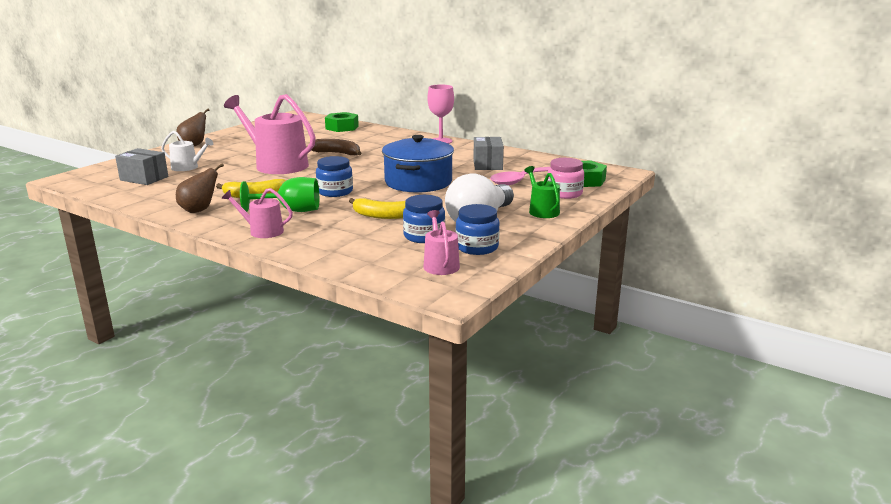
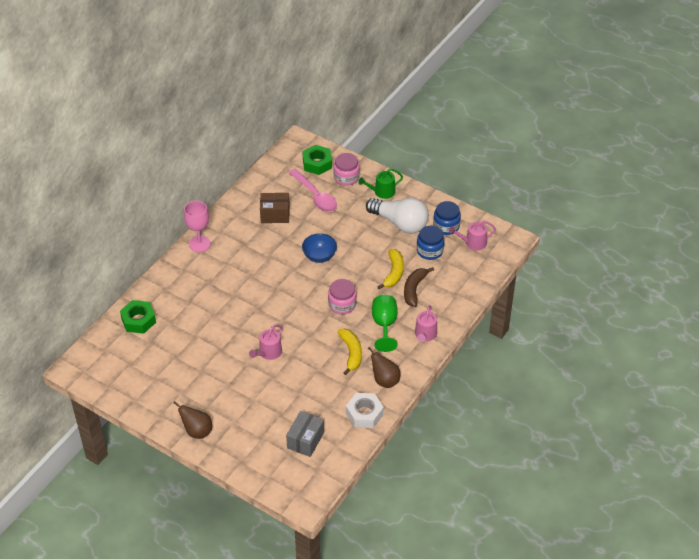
camera: 90 degrees left, 25 degrees up
white watering can [161,131,213,171] -> none
pink watering can [224,94,315,174] -> pink watering can [249,325,282,360], size x0.50
brown banana [311,139,361,155] -> brown banana moved to [404,267,434,307]
blue jar [316,156,353,197] -> pink jar [328,279,357,314]
blue pot [382,135,454,193] -> blue bowl [302,233,337,263]
grey box [473,137,504,170] -> brown box [260,193,290,223]
none -> white nut [346,393,384,428]

